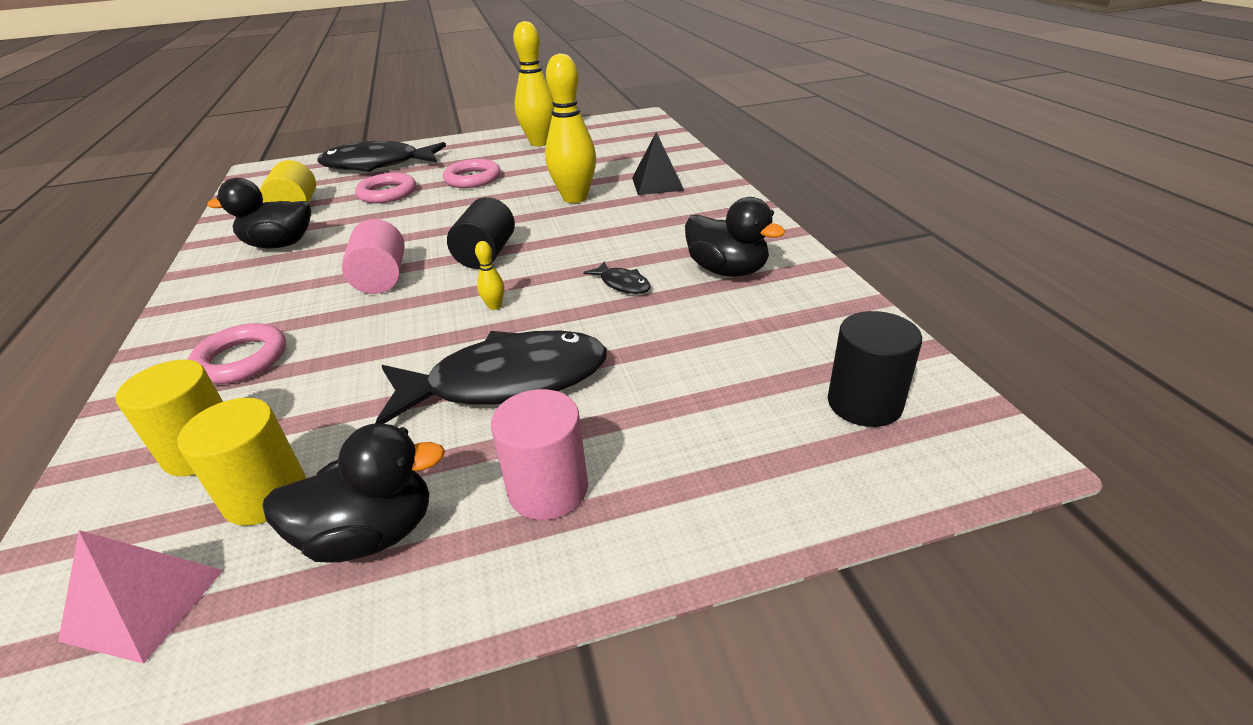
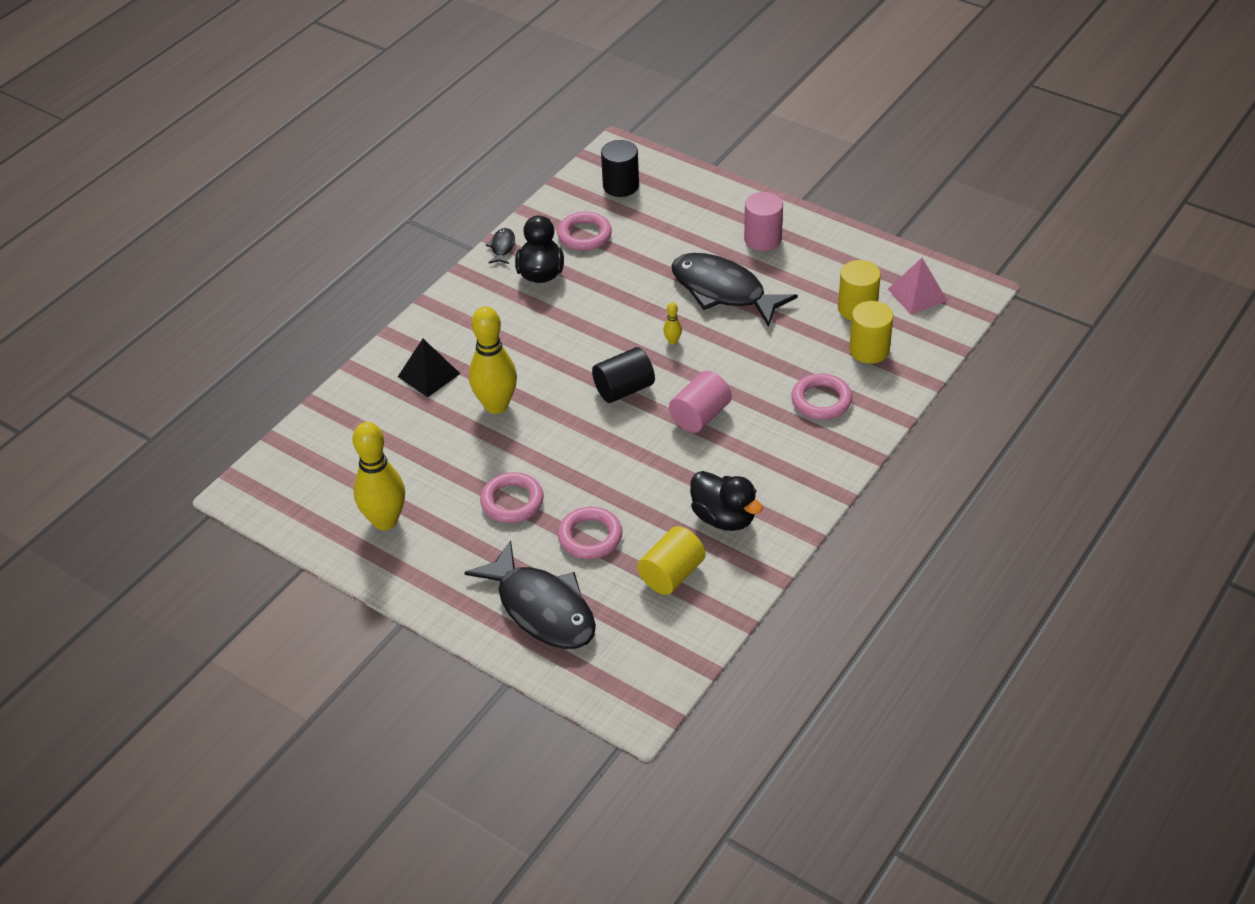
camera: 130 degrees left, 10 degrees up
black duck [262,423,445,563] -> none
black fish [583,261,651,294] -> black fish moved to [486,228,515,264]
none -> pink ring [557,212,612,251]

